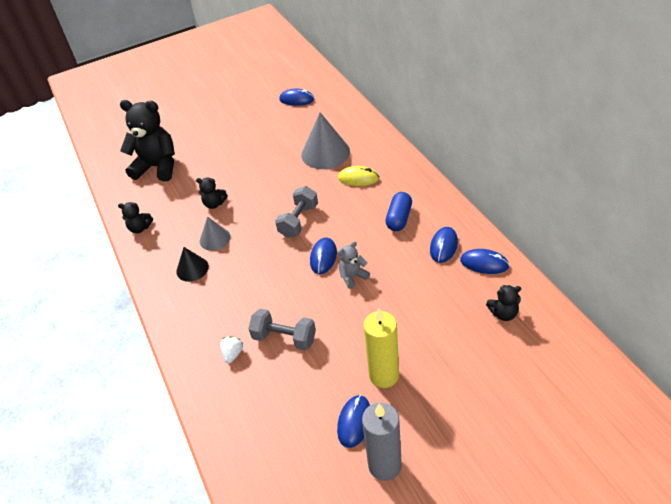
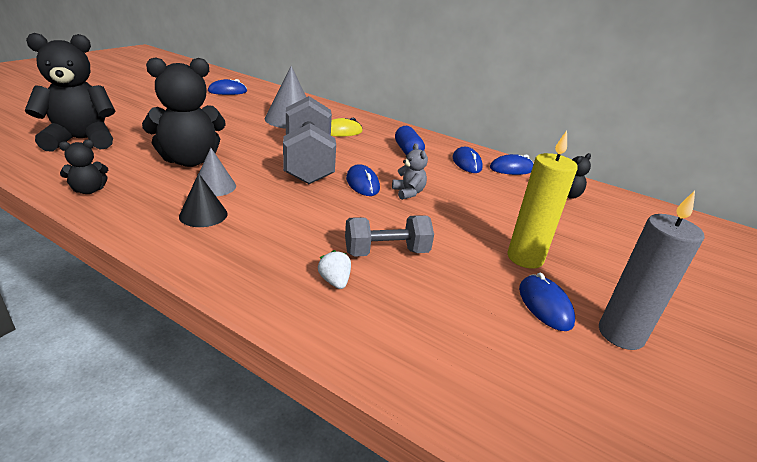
camera: 40 degrees left, 15 degrees down
black teddy bear [196,178,228,209] -> black teddy bear [142,57,226,167], size x2.15
grey dumbbell [275,186,318,238] -> grey dumbbell [283,96,336,184], size x1.71
grey teddy bear [338,241,370,289] -> grey teddy bear turned 135 degrees clockwise [392,144,428,200]

